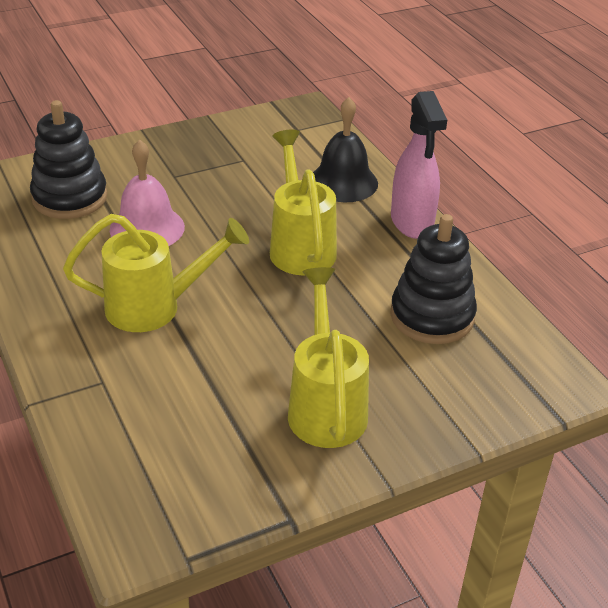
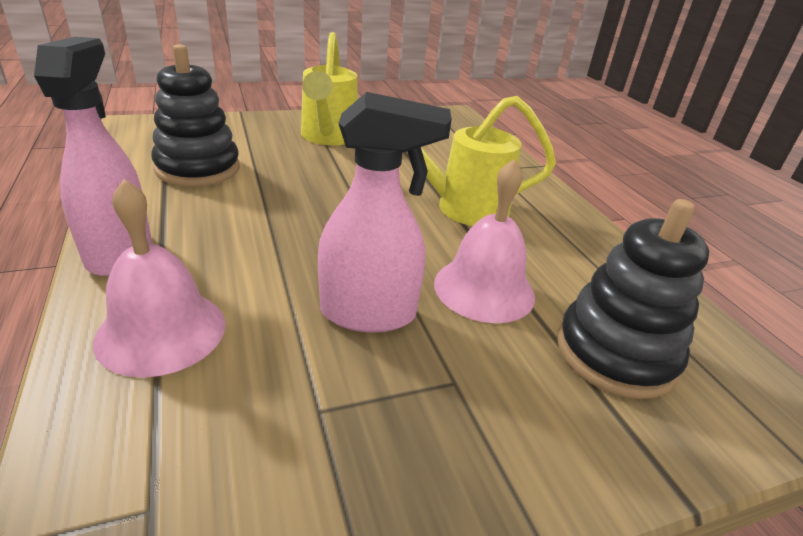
camera: 175 degrees left, 5 degrees down
yellow watering can [270,130,337,276] -> none
black bell [313,97,378,202] -> pink bell [93,179,225,378]
none -> pink spray bottle [318,92,452,333]

